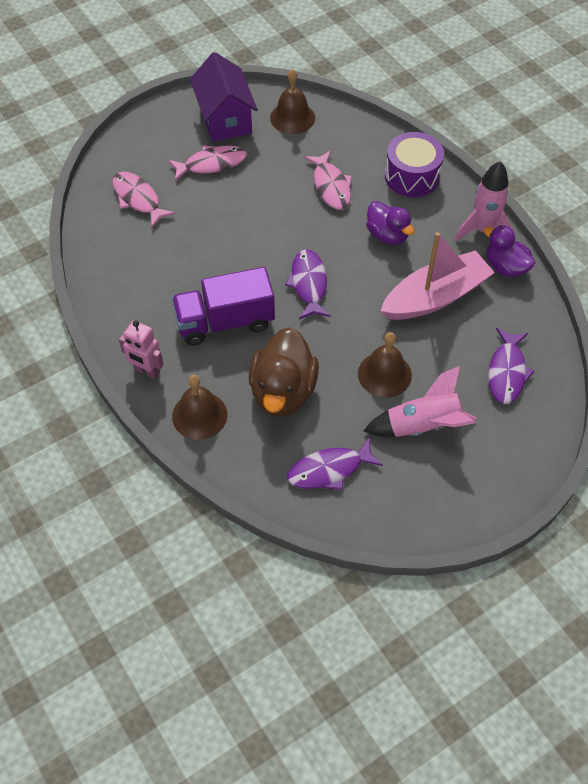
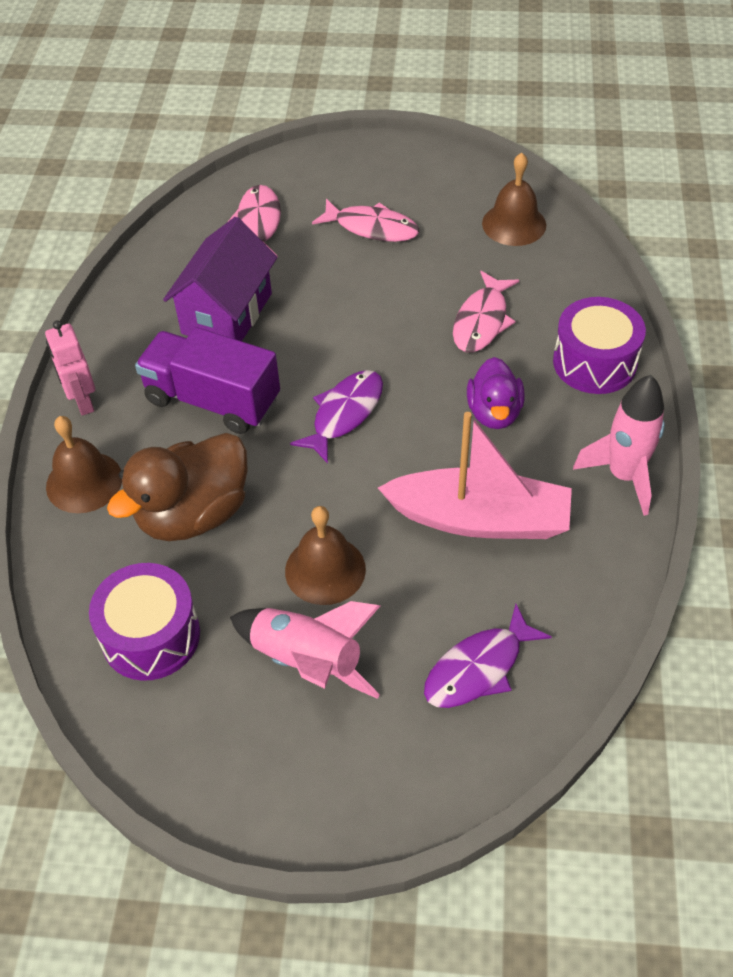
camera: 40 degrees right, 5 degrees down
purple house [190,52,258,142] -> purple house moved to [163,217,277,341]
purple fish [287,437,383,490] -> purple drum [89,563,200,681]
purple duck [484,225,535,277] -> none

